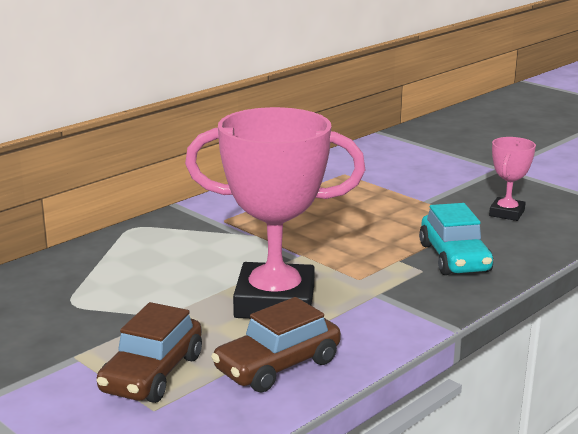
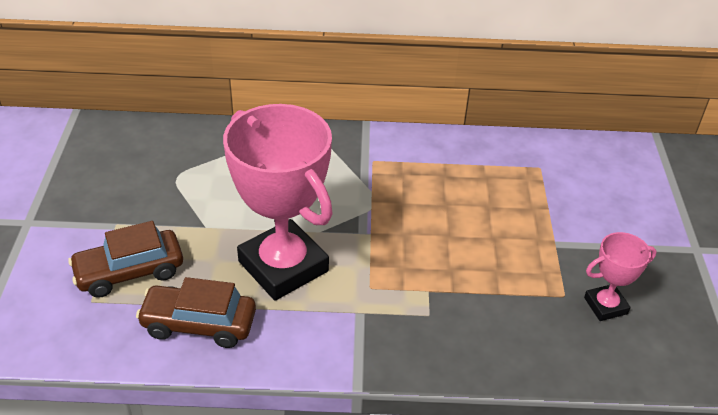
camera: 45 degrees right, 20 degrees up
turquoise car [419,203,493,275] -> none

